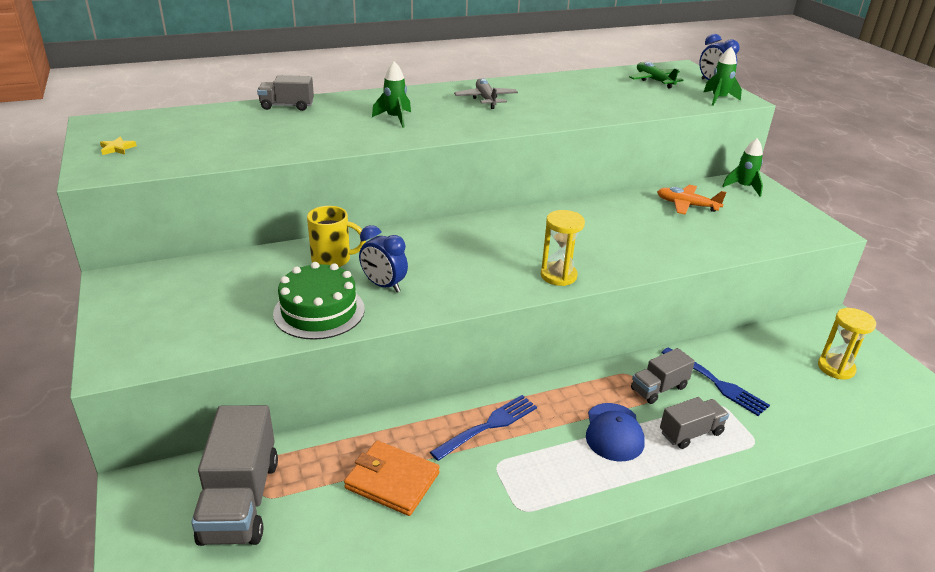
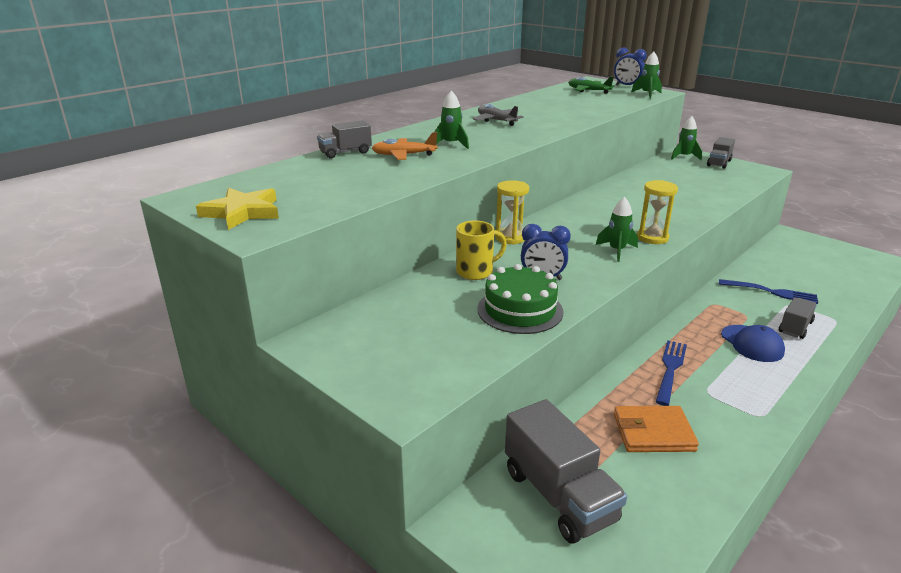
camera: 25 degrees left, 5 degrees down
yellow star [100,137,137,155] -> yellow star [196,188,279,230], size x2.20
grey truck [631,348,695,404] -> grey truck moved to [707,137,735,169]
orange plane [657,184,727,215] -> orange plane moved to [372,132,438,160]
yellow hourglass [818,308,876,379] -> yellow hourglass moved to [495,180,529,245]
none -> green rocket [596,197,638,262]

